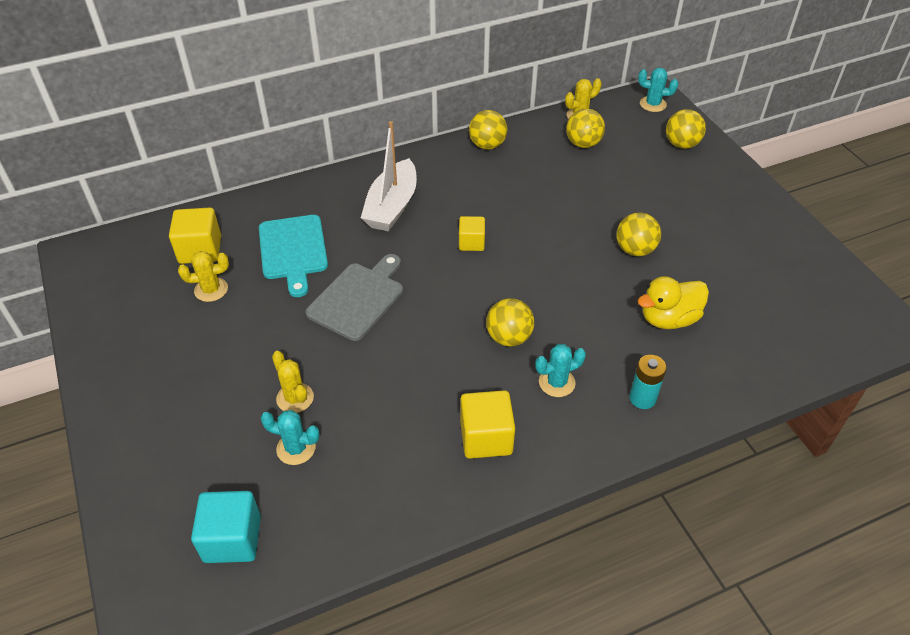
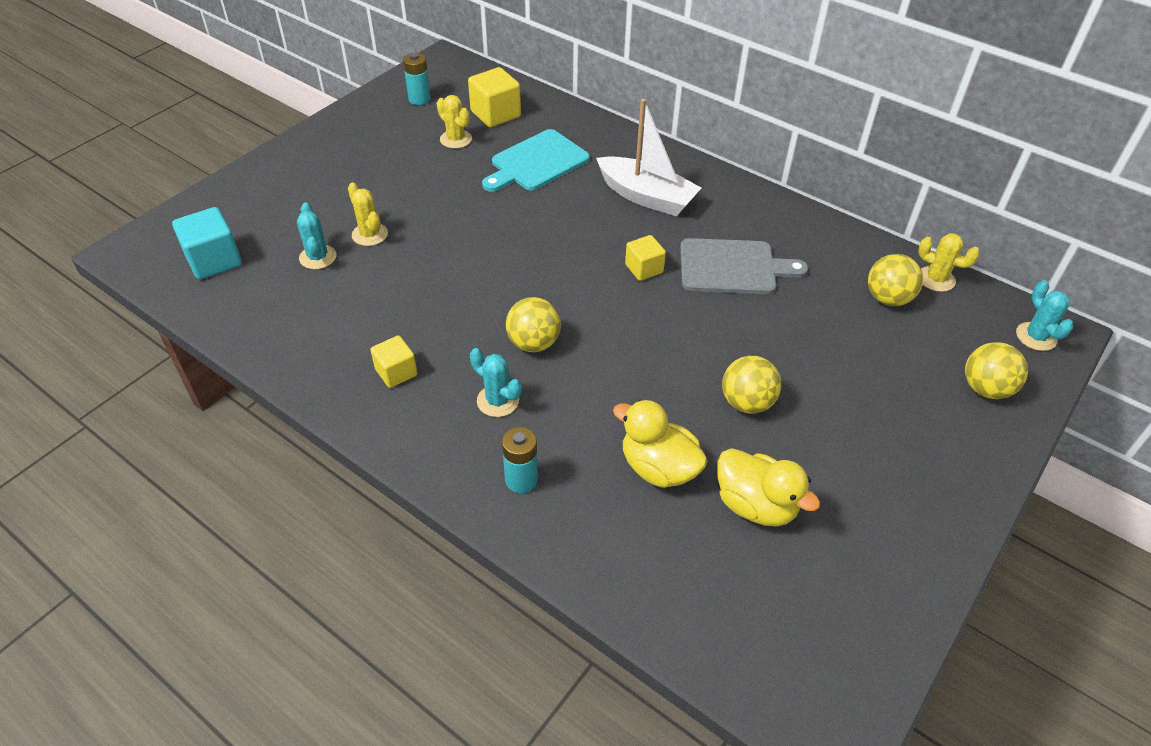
camera: 60 degrees right, 0 degrees up
yellow cactus [272,351,314,413] -> yellow cactus turned 60 degrees counterclockwise [348,182,388,246]
grey cutting board [306,254,403,341] -> grey cutting board moved to [680,238,808,294]
white boat [361,121,417,232] -> white boat turned 135 degrees counterclockwise [596,99,701,216]
yellow cube [460,390,515,459] -> yellow cube [370,335,417,388], size x0.64
yellow ball [469,110,507,150] -> none
none -> turquoise battery [403,53,431,105]
none -> yellow duck [717,448,820,527]

